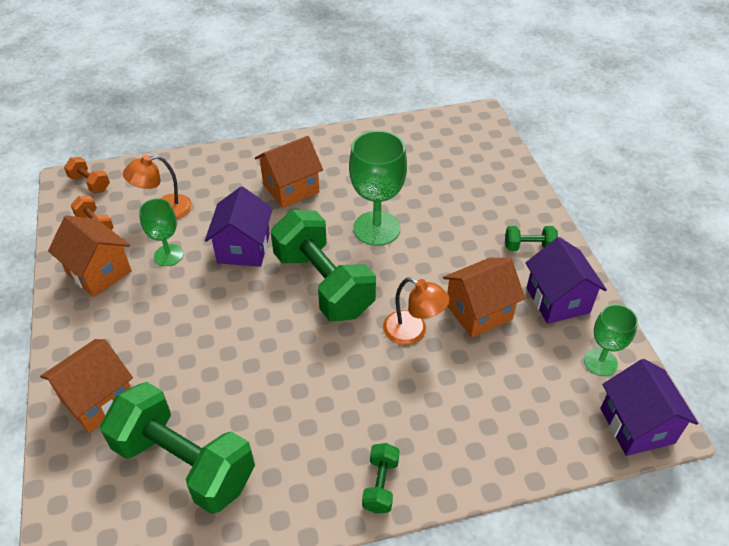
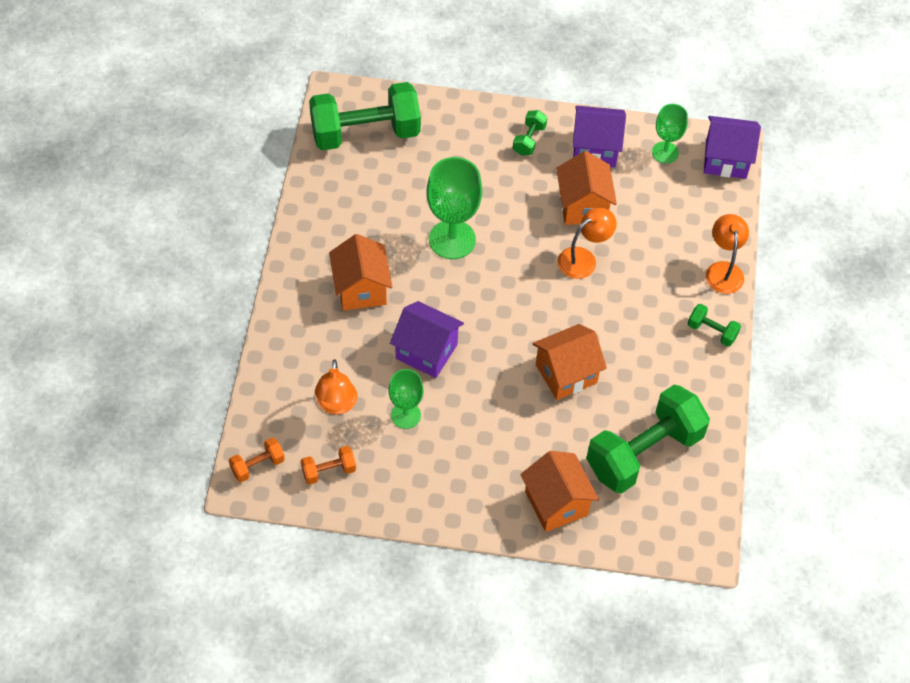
camera: 70 degrees left, 10 degrees up
orange house [48,215,132,297] -> orange house moved to [532,324,607,400]
green dumbbell [271,210,376,321] -> green dumbbell moved to [309,82,421,150]
none -> orange lamp [706,214,749,294]

